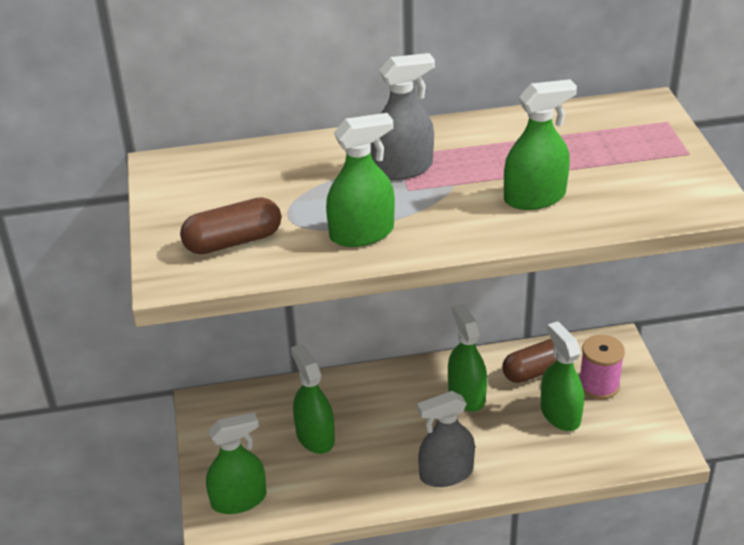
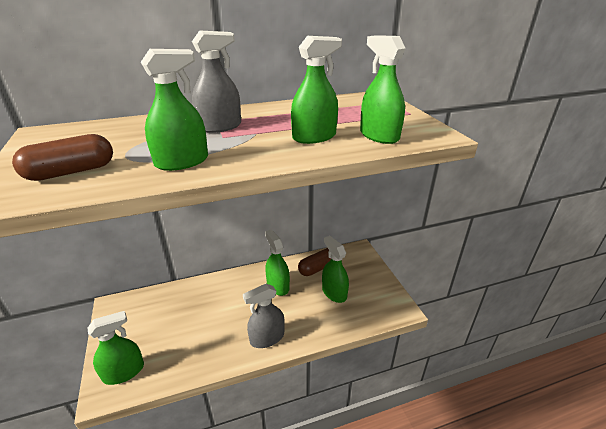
camera: 10 degrees left, 5 degrees down
green spray bottle [291,344,335,454] -> green spray bottle moved to [360,35,406,144]
pink spool [580,335,625,399] -> none

